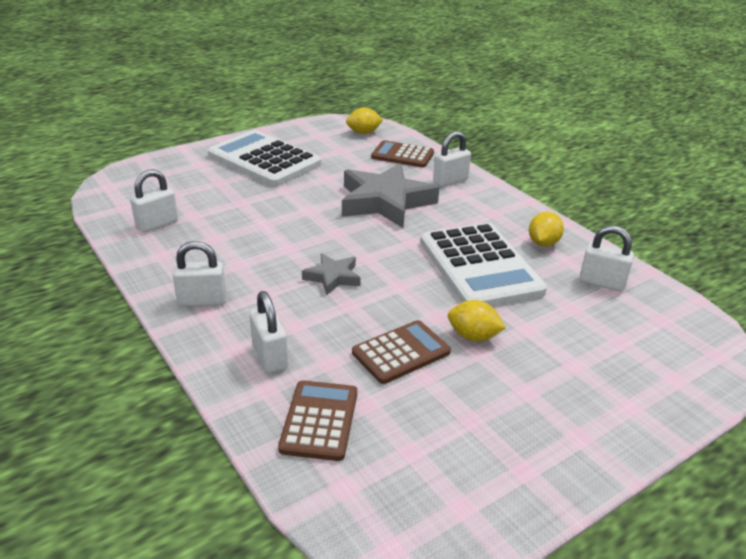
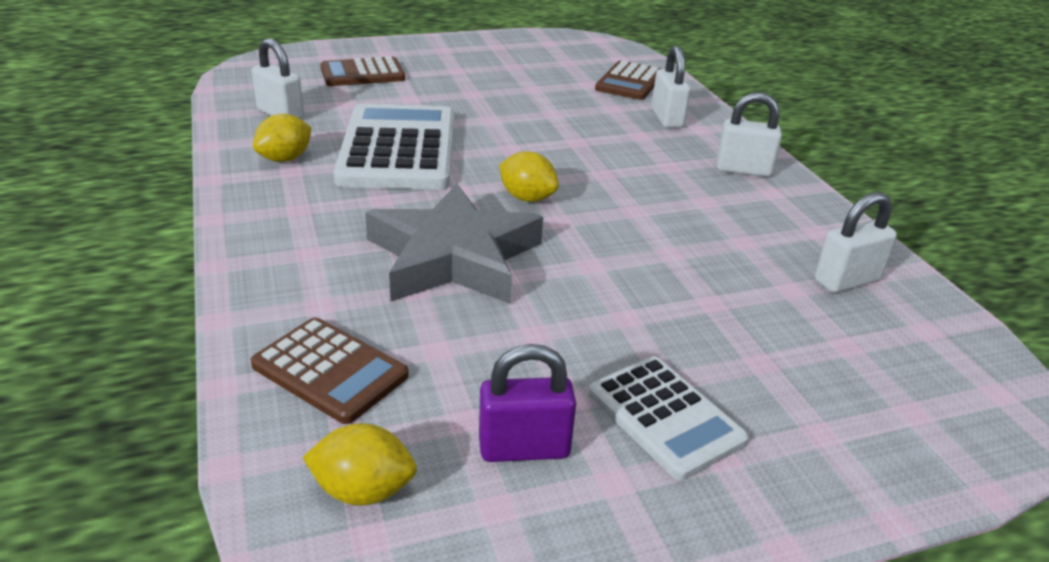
camera: 165 degrees left, 0 degrees up
white calculator [208,130,321,186] -> white calculator [589,357,749,480], size x0.57
grey star [302,253,361,296] -> none
brown calculator [352,320,451,384] -> brown calculator moved to [320,56,405,86]
white padlock [433,131,471,187] -> none
yellow lemon [448,300,506,341] -> yellow lemon moved to [499,151,559,202]
none -> purple padlock [479,344,576,462]

